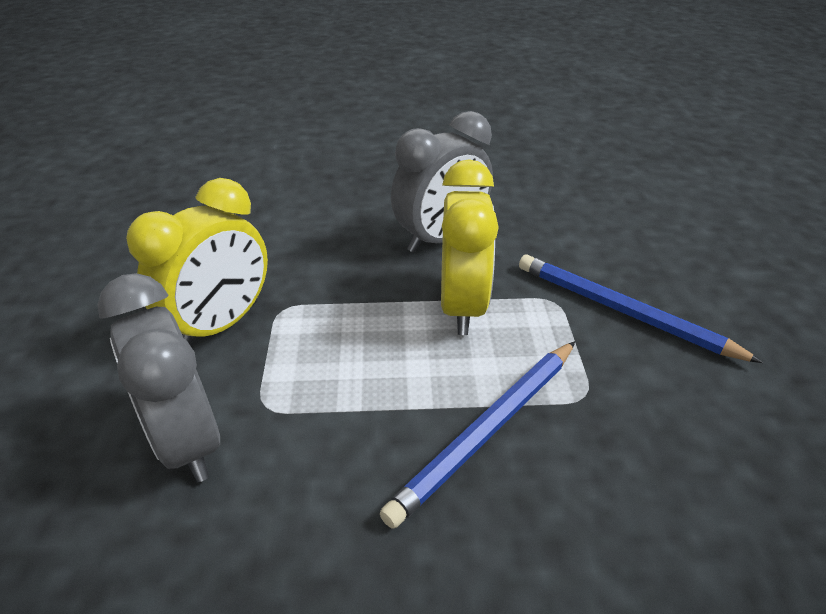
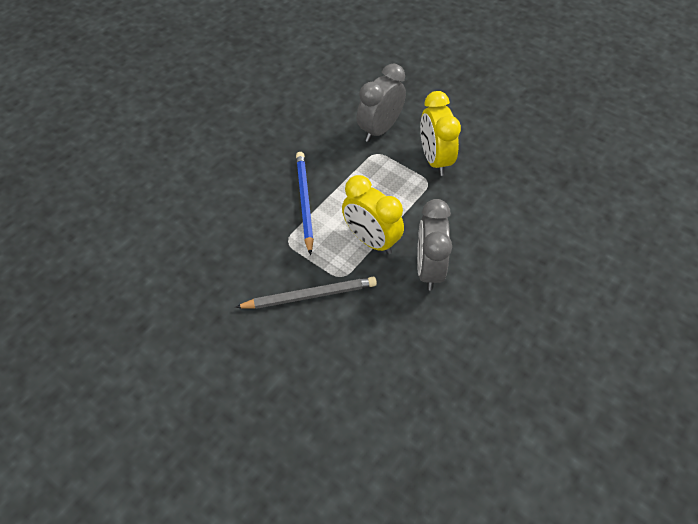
camera: 130 degrees right, 15 degrees up
grey clock [97,273,220,482] -> grey clock turned 60 degrees counterclockwise [356,63,406,142]
blue pencil [519,255,763,363] -> grey pencil [235,277,377,309]

